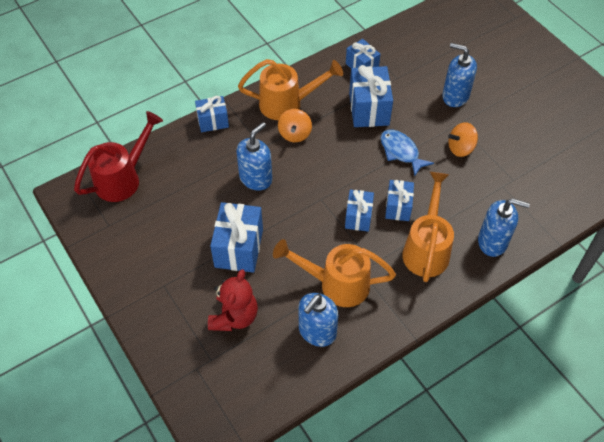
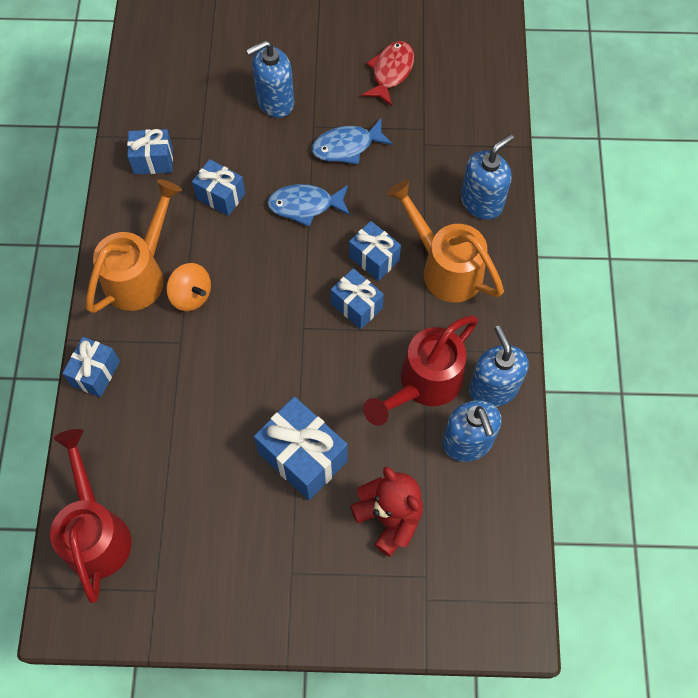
camera: 55 degrees left, 10 degrees up
blue soap dispenser [236,122,272,190] -> blue soap dispenser moved to [469,325,529,407]
orange watering can [273,239,396,307] -> red watering can [363,315,478,426]
blue gift [349,65,393,127] -> blue gift [192,159,245,216], size x0.62
orange spinning top [448,122,478,157] -> blue fish [311,118,393,164]
none -> red fish [361,41,414,106]

